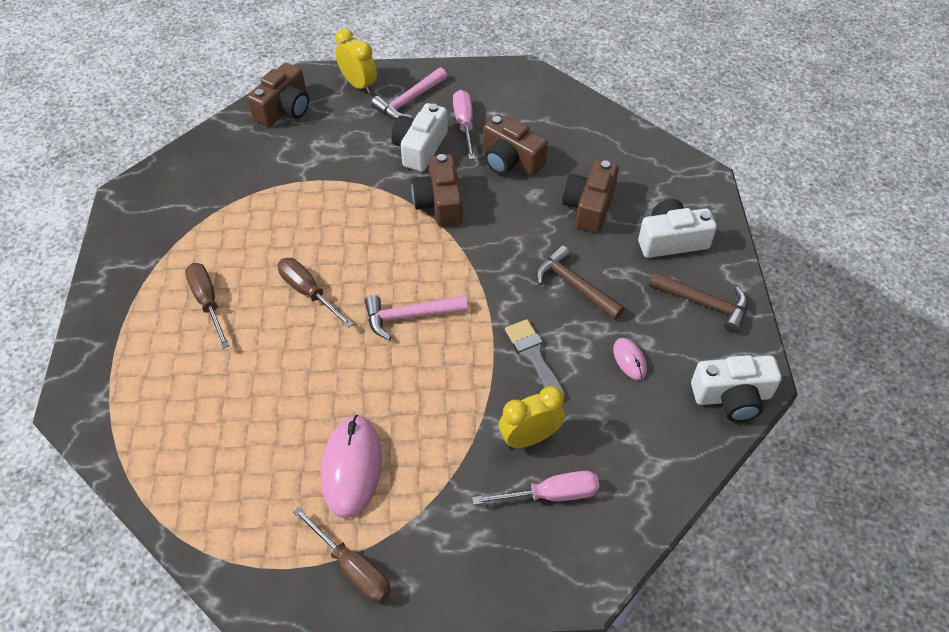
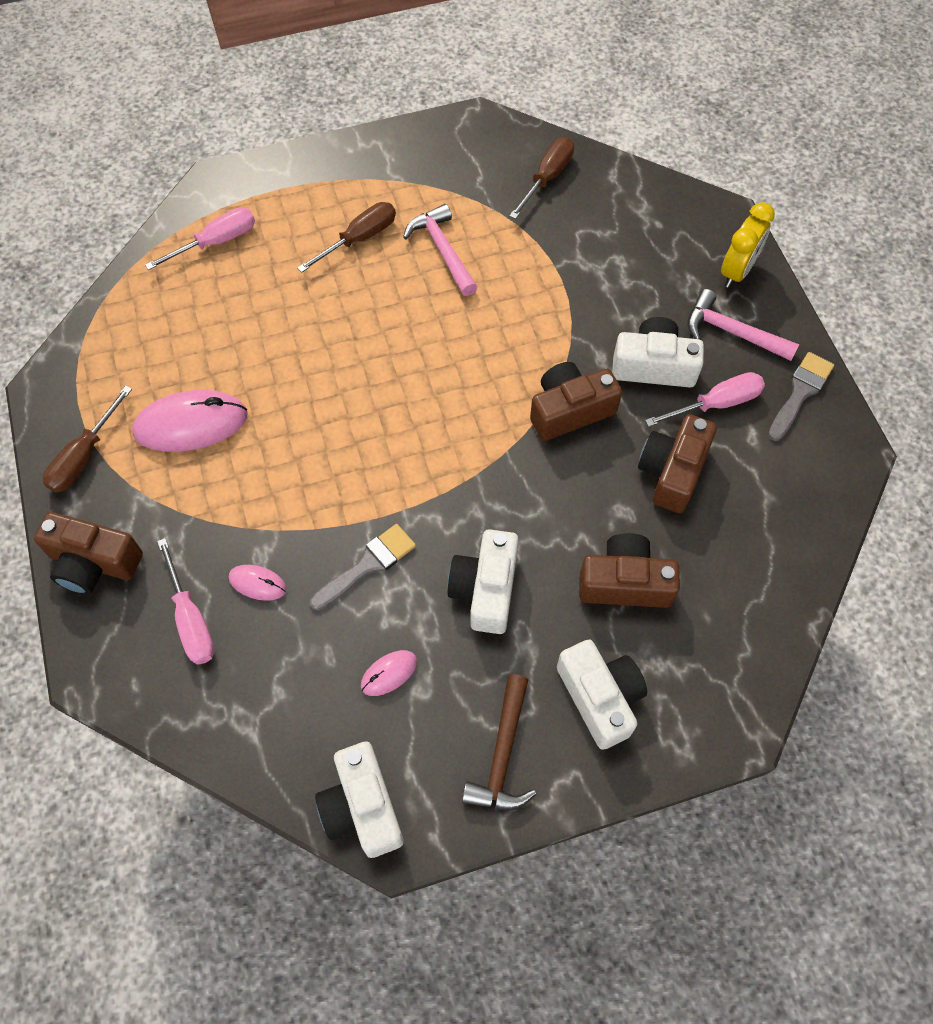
camera: 75 degrees right, 10 degrees up
brown camera [247,63,309,127] -> brown camera moved to [34,512,143,595]
brown screwdriver [278,258,353,328] -> brown screwdriver moved to [509,137,574,219]
pink hammer [365,295,468,340] -> pink hammer moved to [403,204,478,296]
yellow clock [499,386,565,448] -> pink mouse [229,565,287,601]
brown hammer [536,245,625,320] -> white camera [447,529,519,634]
none -> pink screwdriver [145,207,255,270]
none -> grey brush [768,352,834,441]

